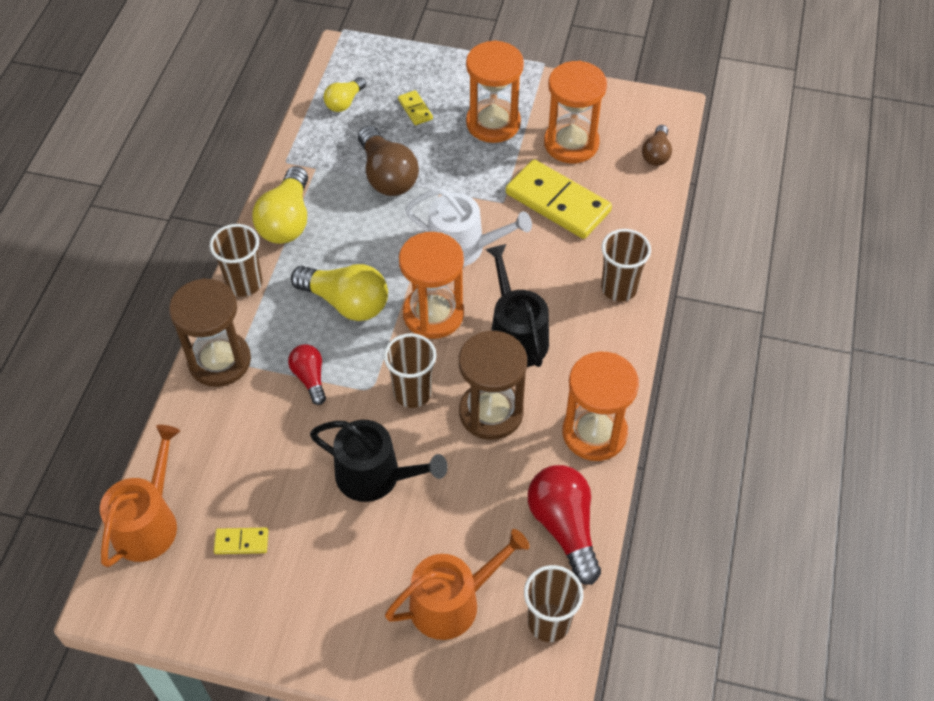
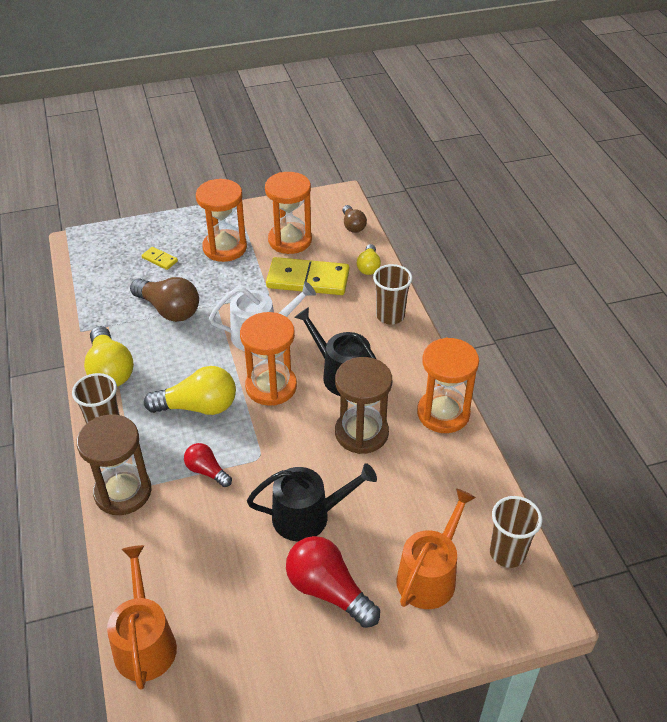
camera: 30 degrees left, 10 degrees down
yellow domino [214,528,268,554] -> none
yellow light bulb [323,77,366,112] -> yellow light bulb moved to [357,244,381,275]
brown cup [384,333,437,408] -> none
red light bulb [528,465,601,585] -> red light bulb moved to [286,536,380,628]

